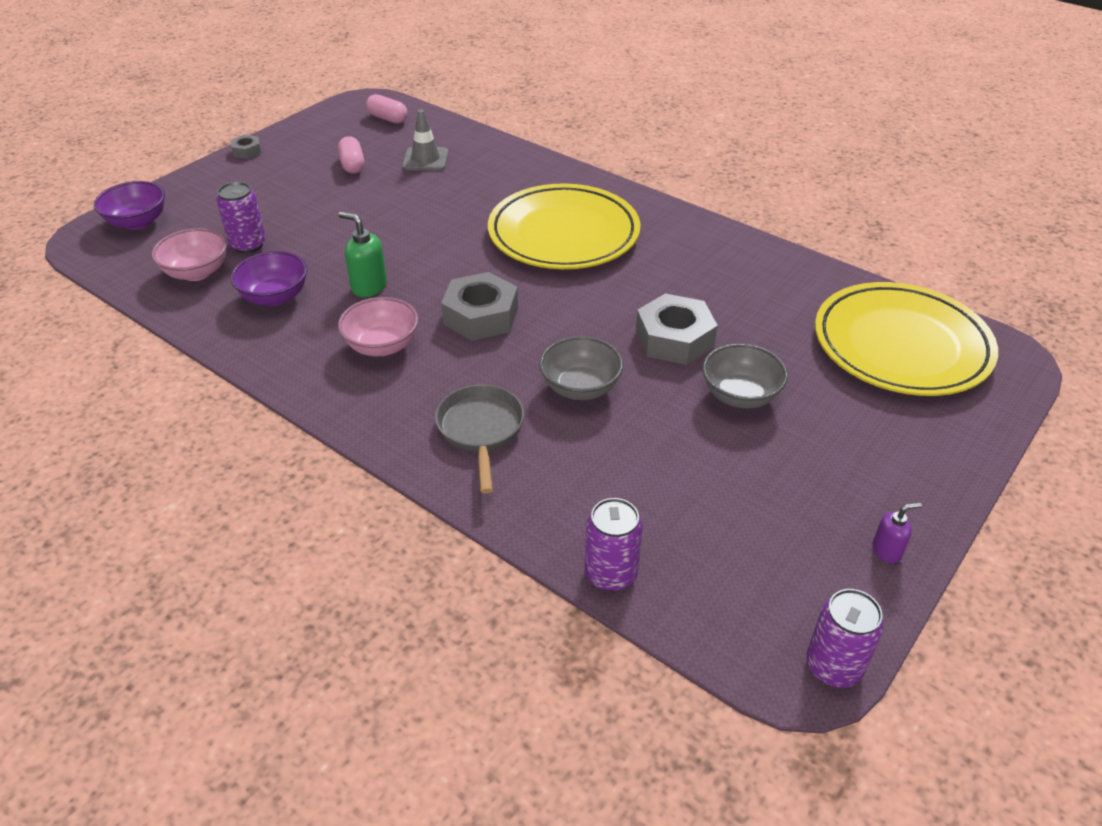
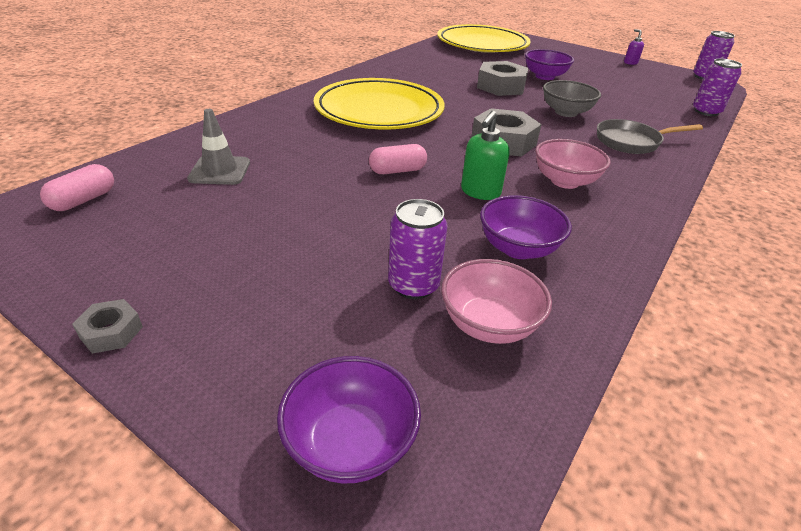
camera: 95 degrees left, 5 degrees down
pink capsule [338,136,364,173] -> pink capsule moved to [369,144,427,174]
grey bowl [702,343,788,408] -> purple bowl [525,49,574,80]

